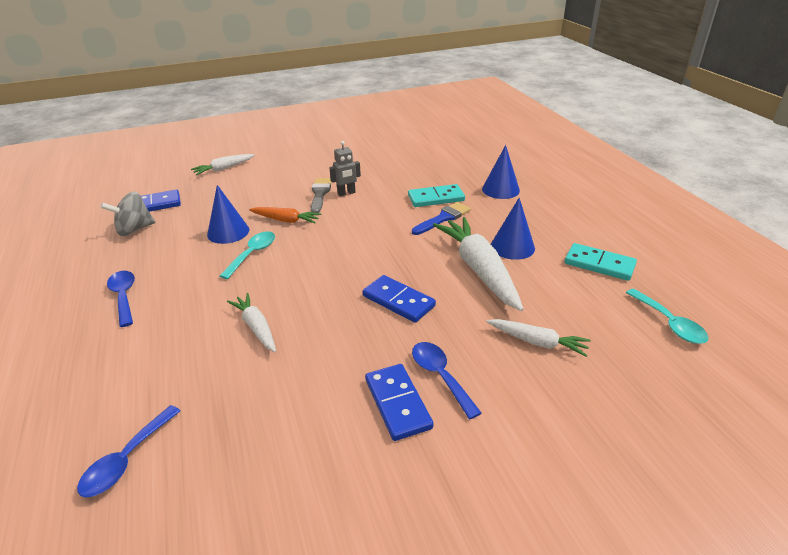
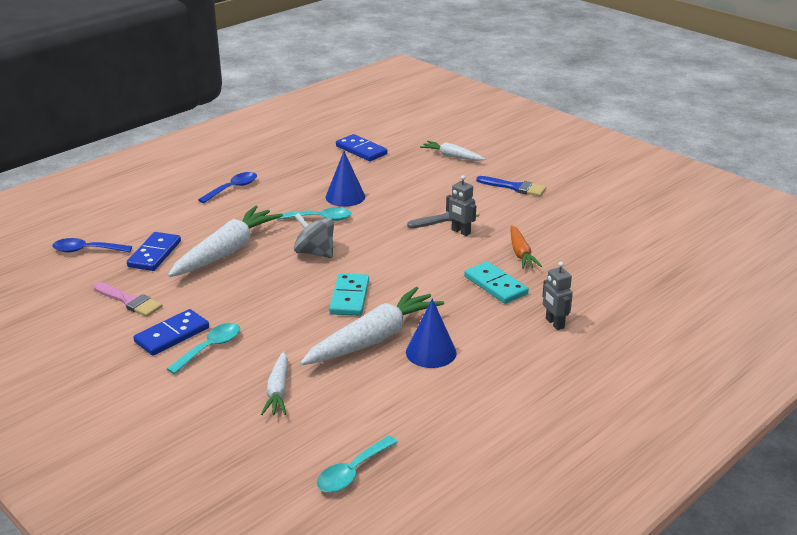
camera: 65 degrees right, 5 degrees down
grey spinning top [100,192,155,236] -> grey spinning top moved to [294,213,334,258]
white carrot [227,293,276,352] -> white carrot [168,206,283,277], size x1.84
orange carrot [249,207,321,224] -> orange carrot moved to [510,225,542,269]
blue domino [363,275,436,323] -> blue domino moved to [127,232,181,271]
blue brush [412,202,471,235] -> blue brush moved to [476,176,546,196]
blue spoon [412,342,482,419] -> turquoise spoon [167,323,240,374]
blue cone [482,145,520,199] -> grey robot [542,262,573,330]
turquoise domino [565,243,637,281] -> turquoise domino moved to [329,273,369,316]
none -> pink brush [93,282,163,317]

